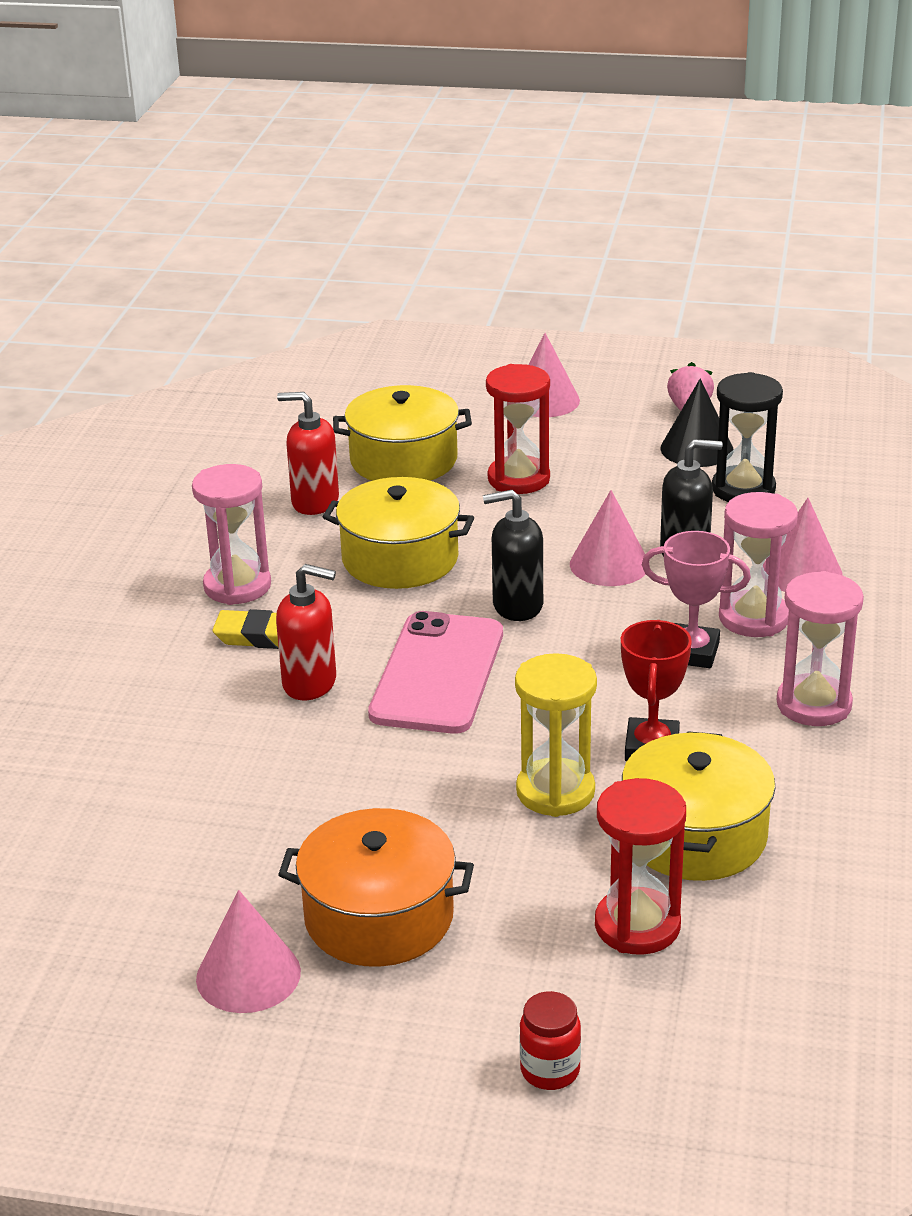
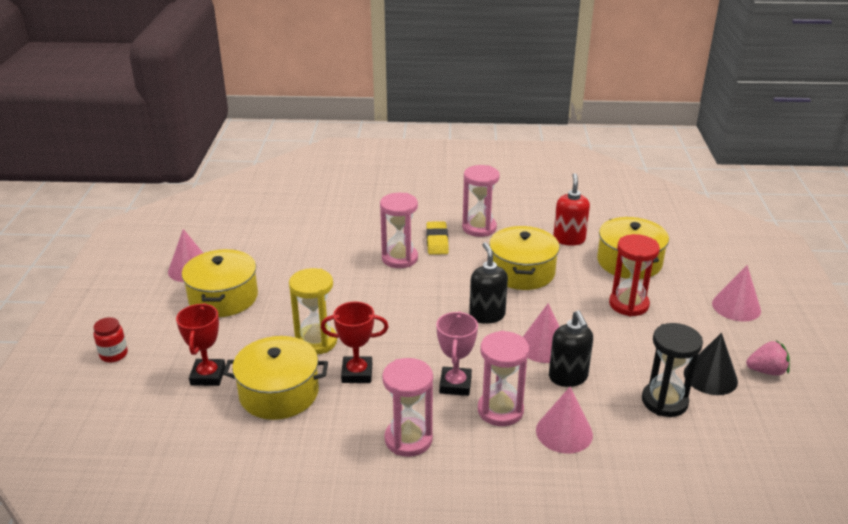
camera: 80 degrees right, 0 degrees up
red soap dispenser [276,564,336,700] -> pink hourglass [380,193,418,268]
orange pot [278,808,474,967] -> yellow pot [182,249,258,317]
pink phone [368,611,503,734] -> none
red hourglass [595,778,686,955] -> red trophy [176,303,226,386]

